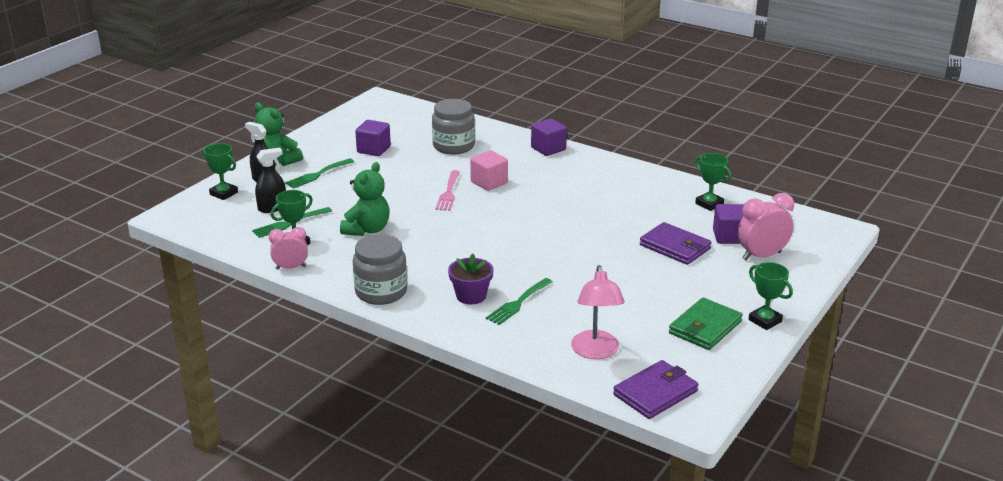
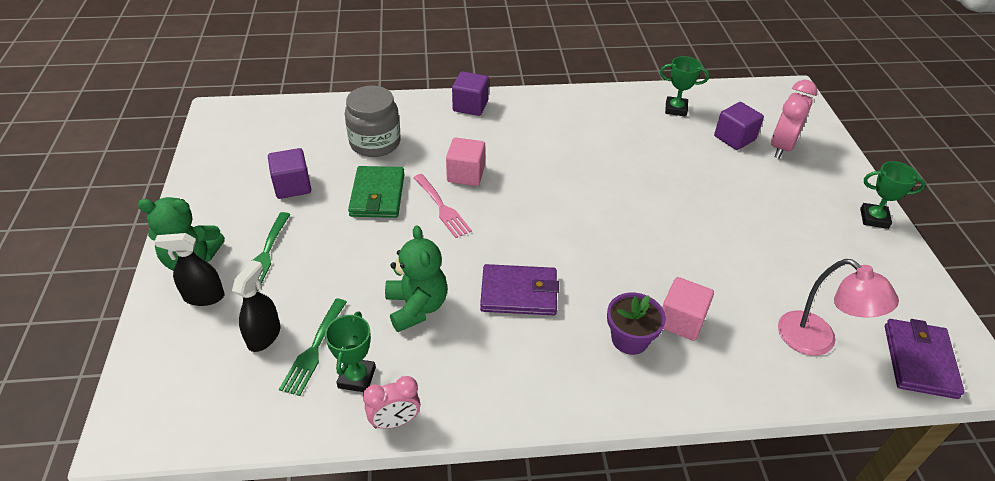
camera: 40 degrees left, 15 degrees up
green trophy [203,143,238,200] -> none
pink clock [269,227,308,270] -> pink clock turned 150 degrees counterclockwise [363,376,420,429]
grey jar [353,234,407,305] -> none
green fork [486,278,553,325] -> pink cube [662,277,714,341]
purple wallet [640,222,712,265] -> purple wallet moved to [480,264,559,315]
green wallet [669,298,743,350] -> green wallet moved to [348,166,404,218]

